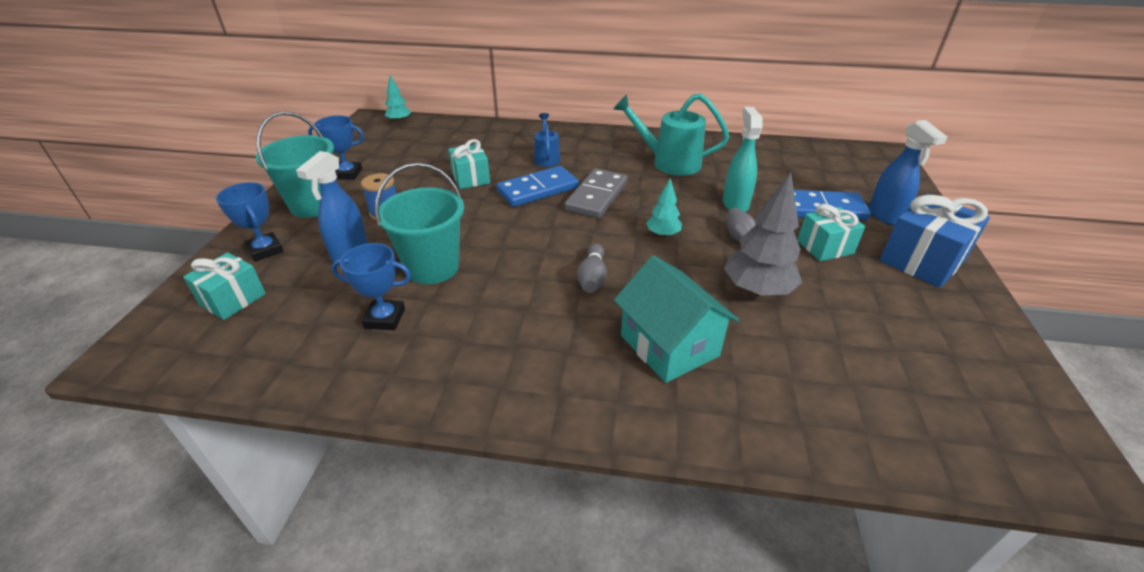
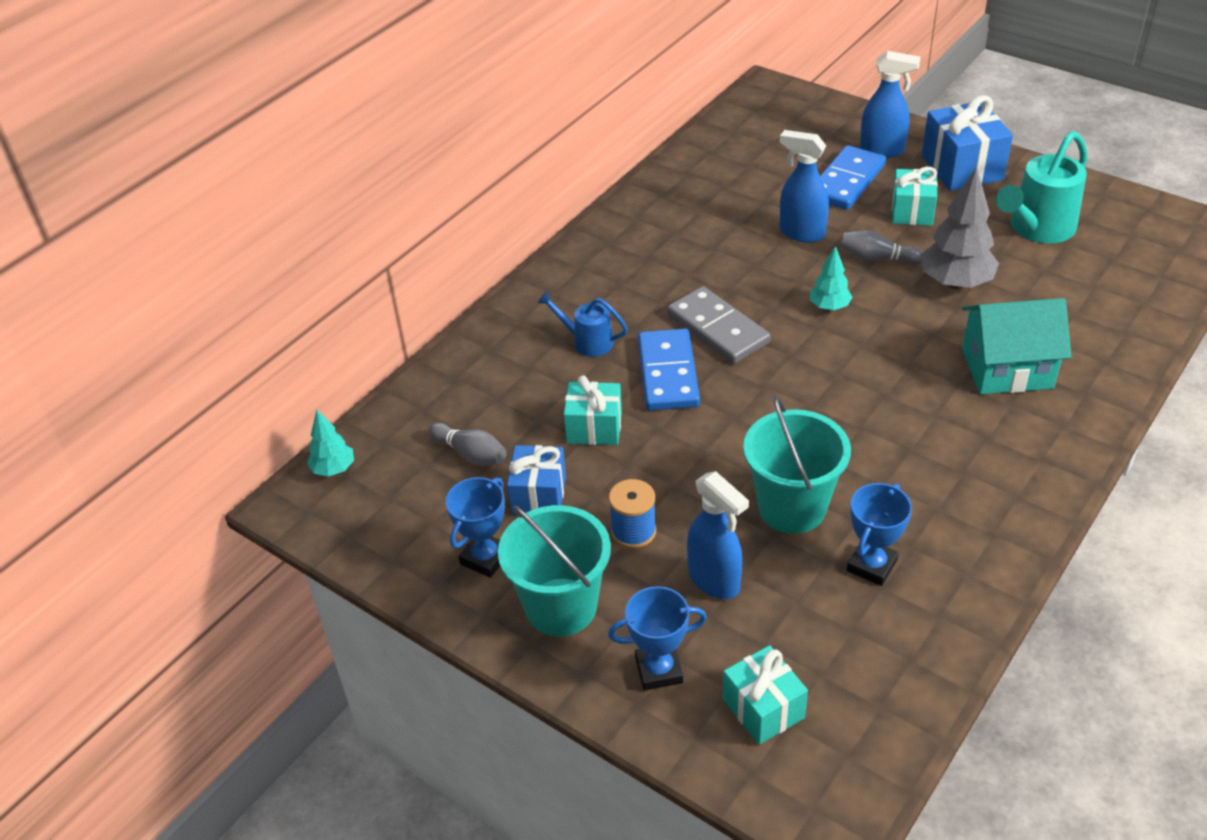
camera: 60 degrees left, 5 degrees up
grey bowling pin [577,244,607,293] -> grey bowling pin moved to [428,423,507,465]
turquoise watering can [613,93,730,176] -> turquoise watering can moved to [996,131,1088,243]
turquoise spray bottle [723,107,763,212] -> blue spray bottle [779,130,829,243]
none -> blue gift [507,445,566,515]

